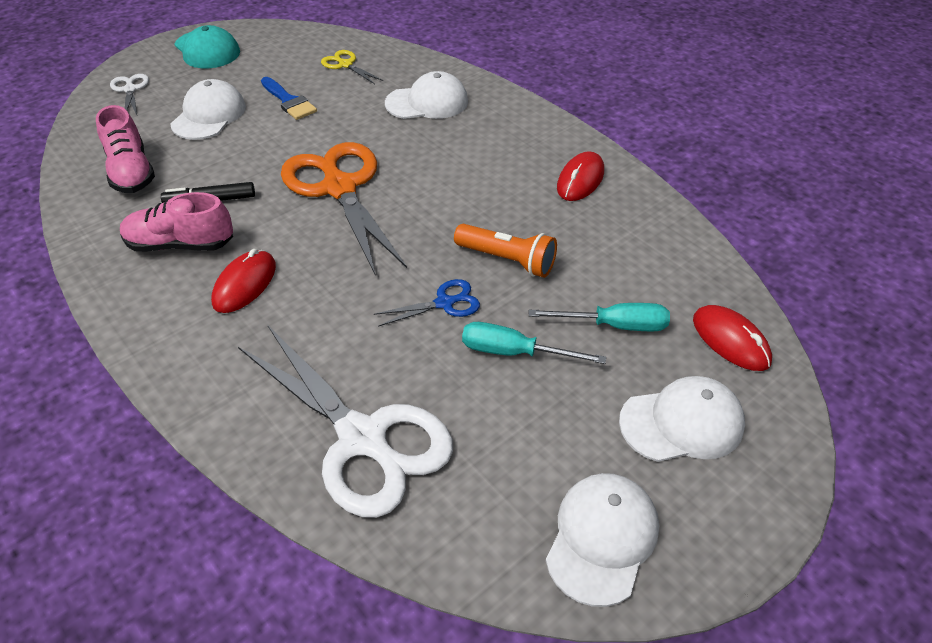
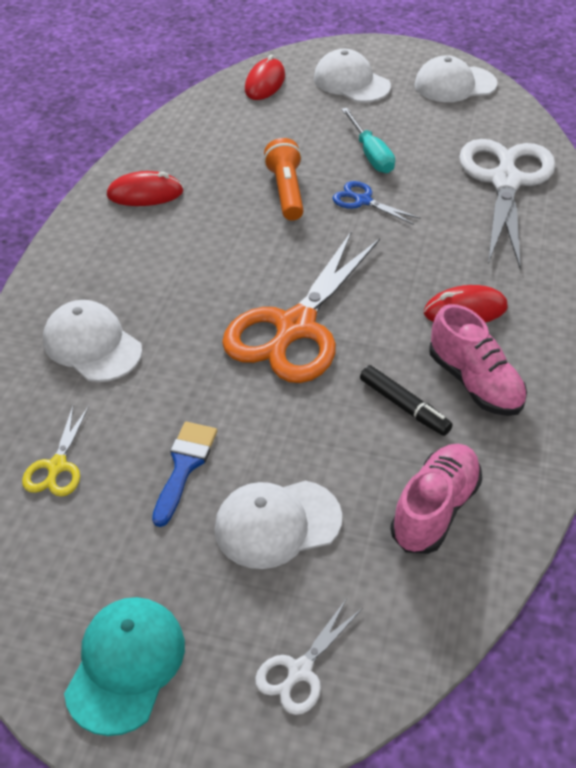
camera: 125 degrees left, 0 degrees up
turquoise screwdriver [529,303,670,331] -> none

